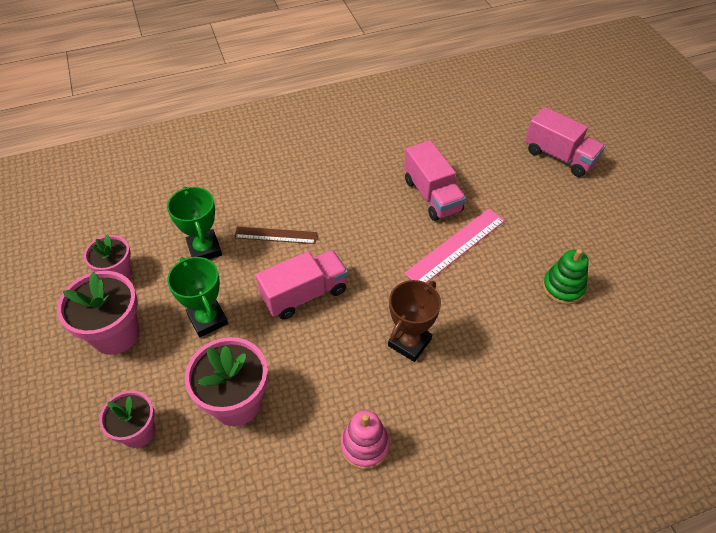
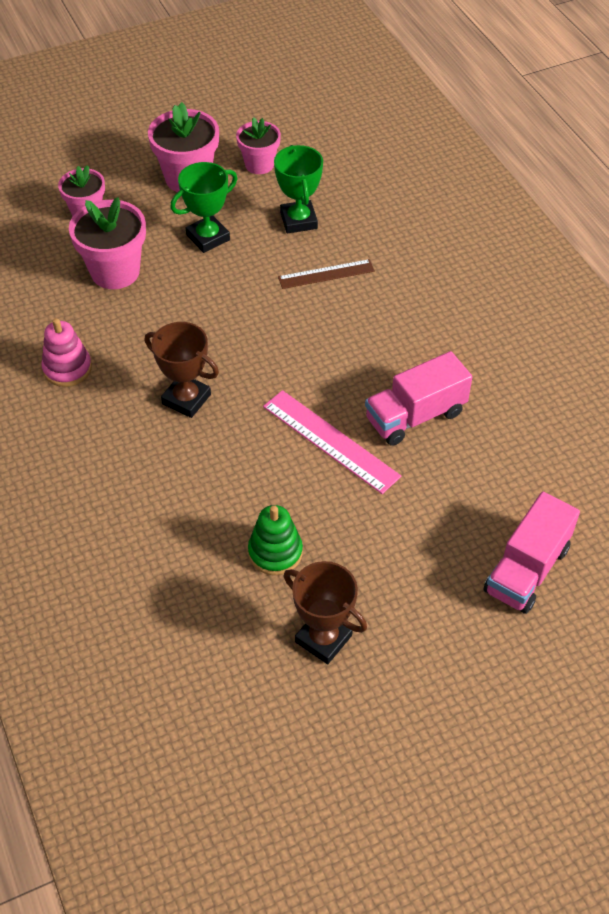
camera: 85 degrees right, 0 degrees up
green trophy [167,186,222,259] -> green trophy turned 75 degrees counterclockwise [274,145,323,233]
brown ruler [234,227,317,244] -> brown ruler turned 75 degrees clockwise [278,259,375,289]
pink truck [256,250,348,320] -> none
none -> brown trophy [284,561,367,664]

